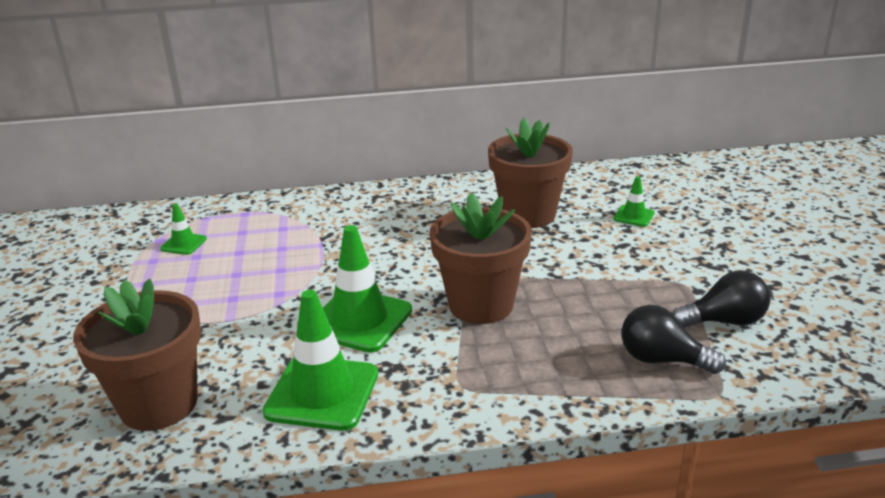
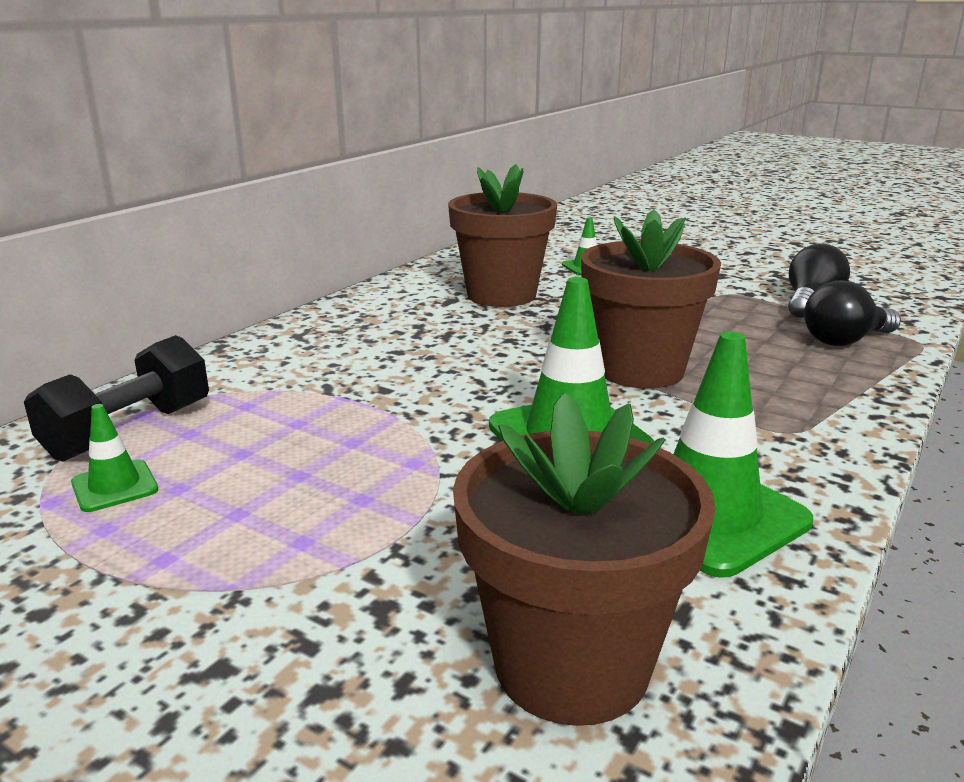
camera: 50 degrees left, 5 degrees down
none -> black dumbbell [24,335,209,462]

